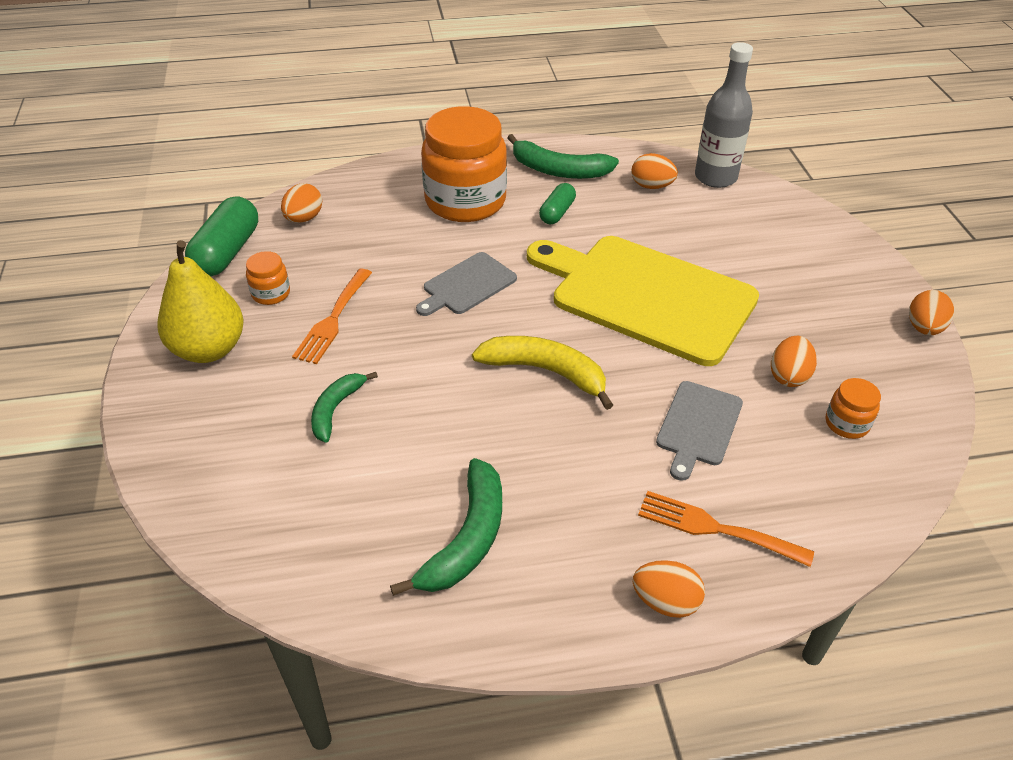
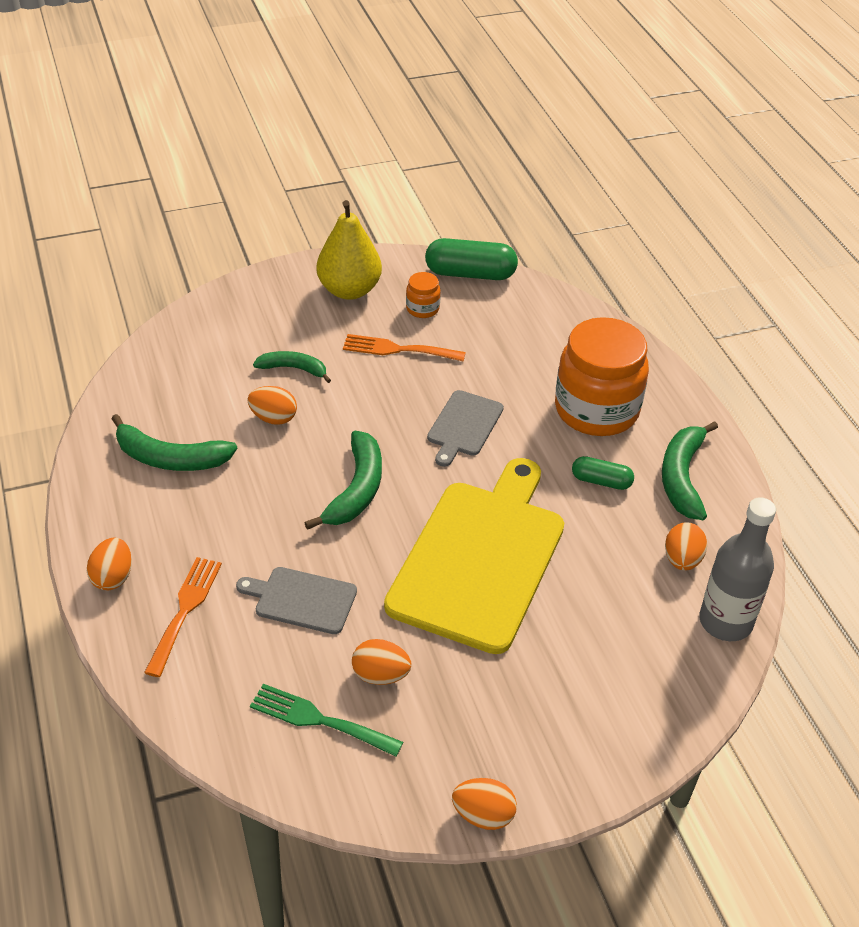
camera: 80 degrees right, 0 degrees up
orange egg [281,183,322,223] -> orange egg moved to [247,386,297,425]
grey cutting board [416,252,517,316] -> grey cutting board turned 105 degrees counterclockwise [427,390,504,467]
yellow banana [472,336,613,410] -> green banana [304,431,382,530]
orange jar [826,378,881,439] -> green fork [250,684,403,757]

